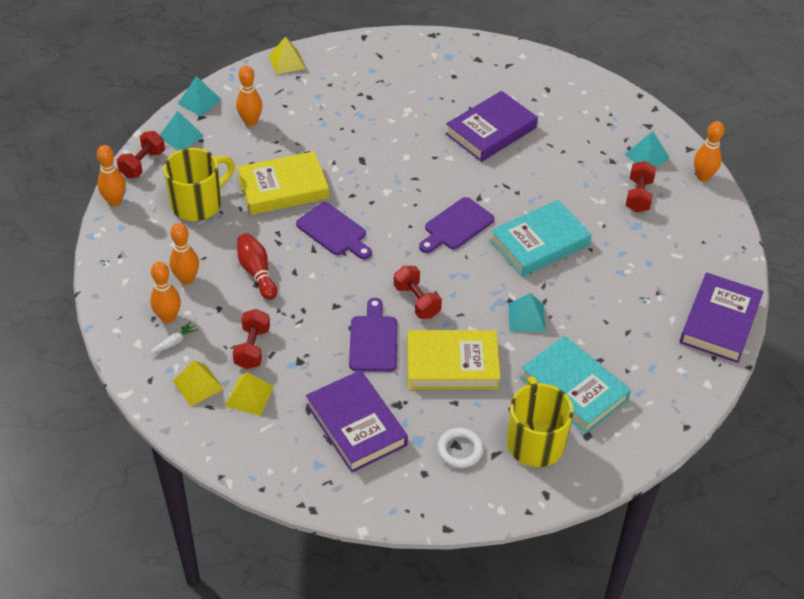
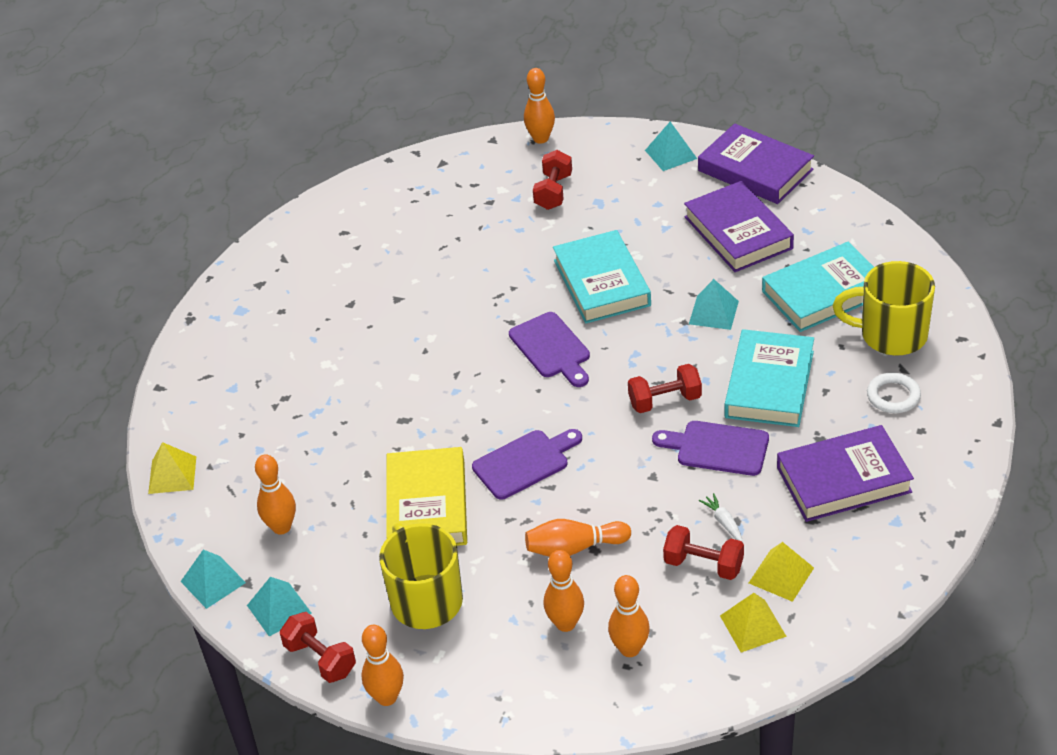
camera: 70 degrees left, 5 degrees down
white carrot [150,322,198,354] -> white carrot moved to [699,493,743,543]
red bowling pin [237,233,277,300] -> orange bowling pin [525,519,631,557]
yellow book [407,330,501,389] -> turquoise book [725,329,814,427]
purple book [446,91,538,162] -> purple book moved to [684,181,794,272]
turquoise pyramid [624,131,670,167] -> turquoise pyramid moved to [645,122,697,171]
red dumbbell [626,161,656,213] -> red dumbbell turned 75 degrees clockwise [533,150,572,210]

